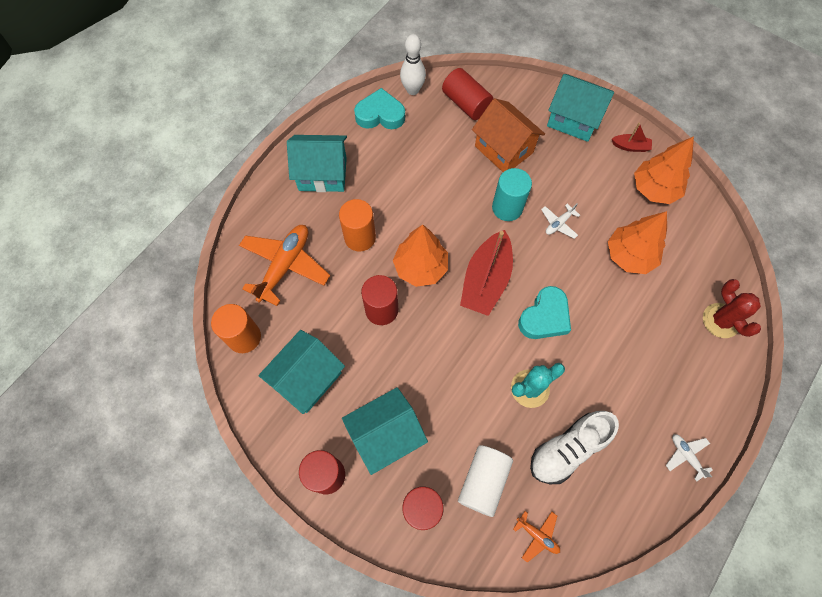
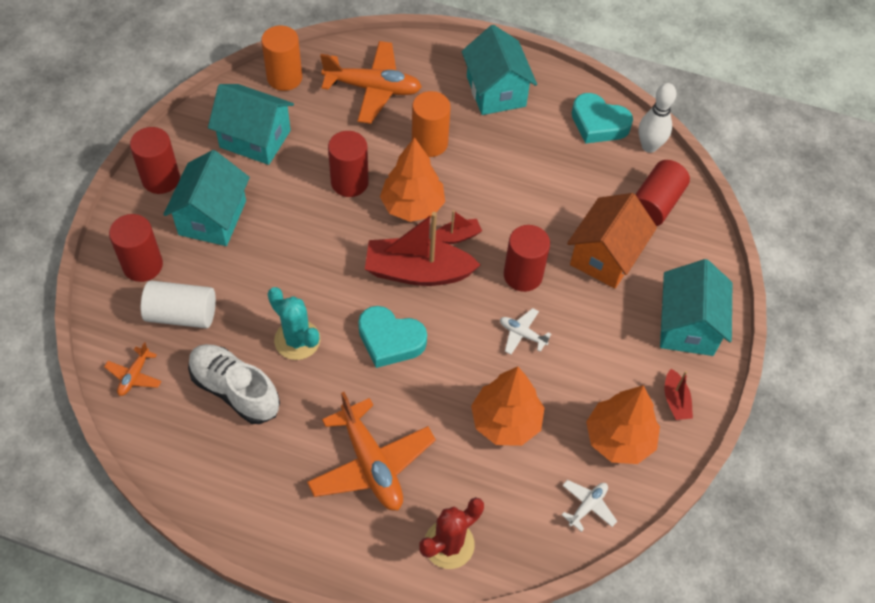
camera: 70 degrees right, 10 degrees down
turquoise house [342,387,428,475] -> turquoise house turned 60 degrees clockwise [163,150,250,246]
turquoise heart [354,88,405,129] -> turquoise heart turned 135 degrees clockwise [572,93,633,144]
turquoise cylinder [492,168,532,221] -> red cylinder [504,225,550,292]
white plane [666,434,713,482] -> white plane moved to [562,480,617,532]
none -> orange plane [307,392,436,510]
none -> red boat [435,210,482,244]

